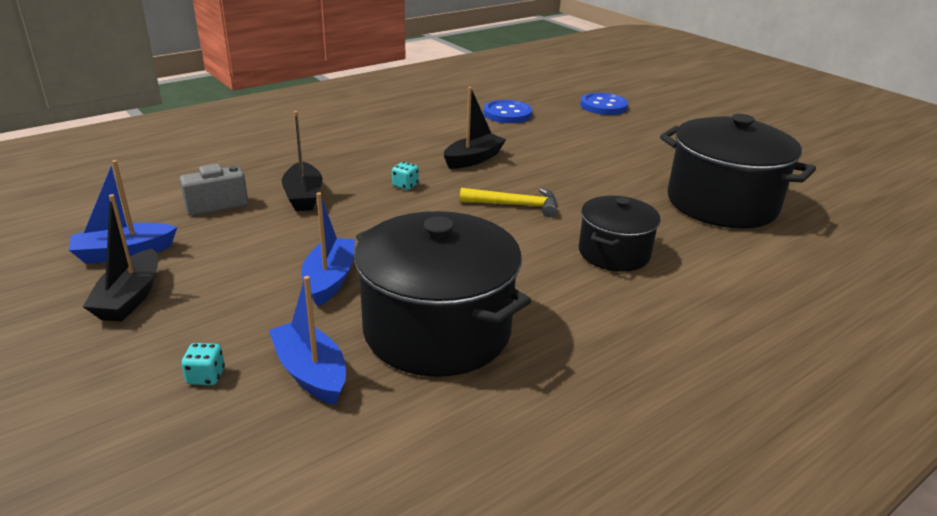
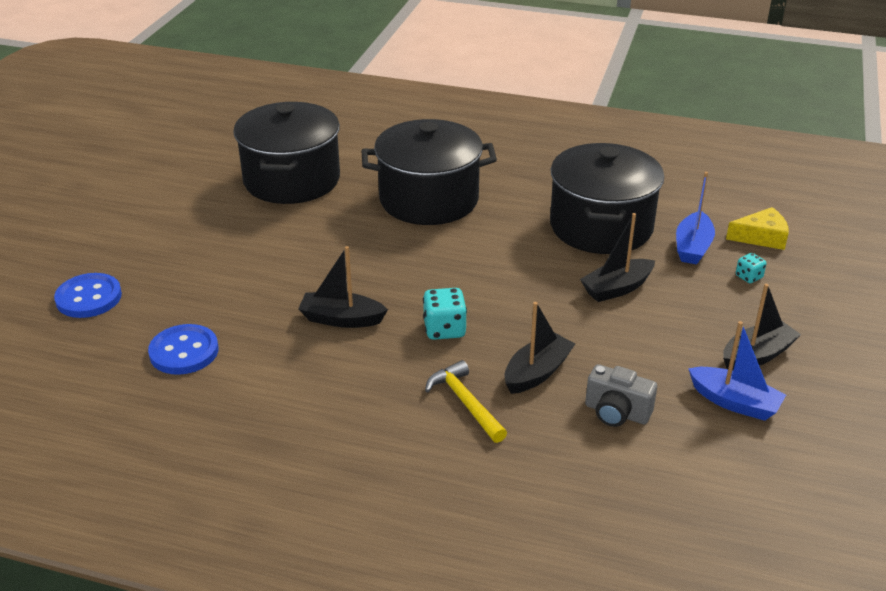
camera: 125 degrees left, 5 degrees up
blue boat [301,192,355,307] -> black boat [580,213,655,302]
turquoise dice [392,162,419,190] -> turquoise dice [423,288,467,340], size x1.70
yellow hammer [460,188,557,217] -> yellow hammer moved to [425,360,507,443]
black pot [579,195,661,272] -> black pot [362,119,497,225], size x1.73
none -> yellow cheese [726,207,789,250]

